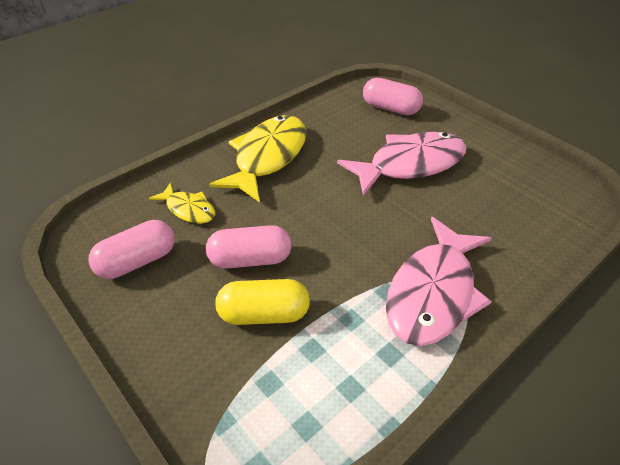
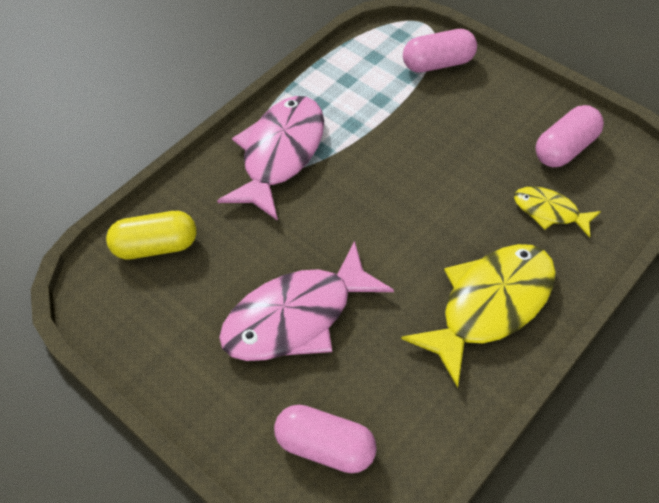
camera: 175 degrees right, 10 degrees up
pink capsule [206,225,292,269] -> pink capsule moved to [403,29,477,73]
yellow fish [209,115,306,203] -> yellow fish turned 150 degrees counterclockwise [401,244,556,388]
yellow capsule [215,279,310,325] -> yellow capsule moved to [106,211,197,260]

